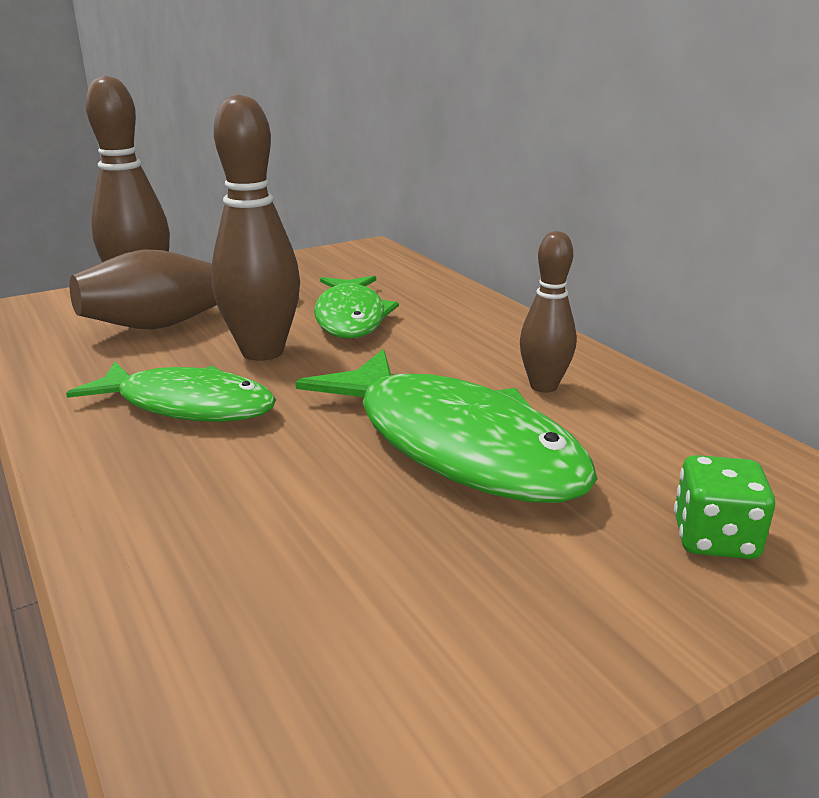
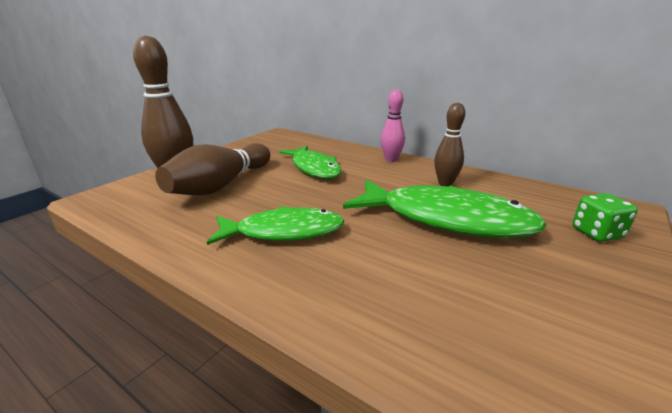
camera: 25 degrees left, 0 degrees up
brown bowling pin [211,94,300,361] -> none
none -> pink bowling pin [381,89,405,162]

